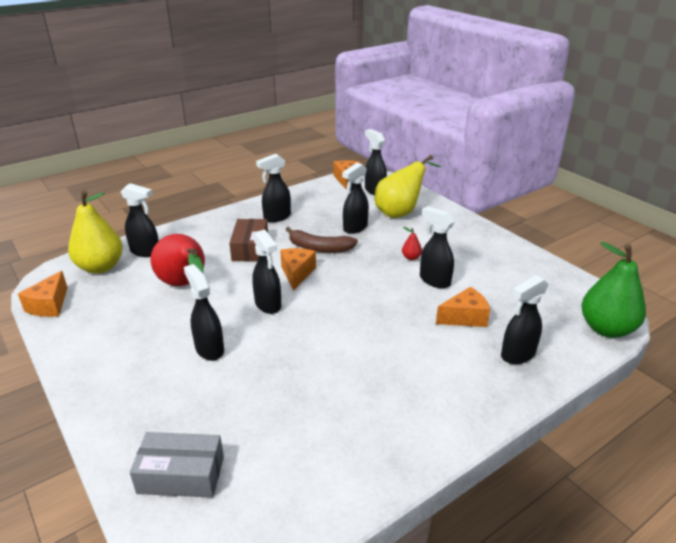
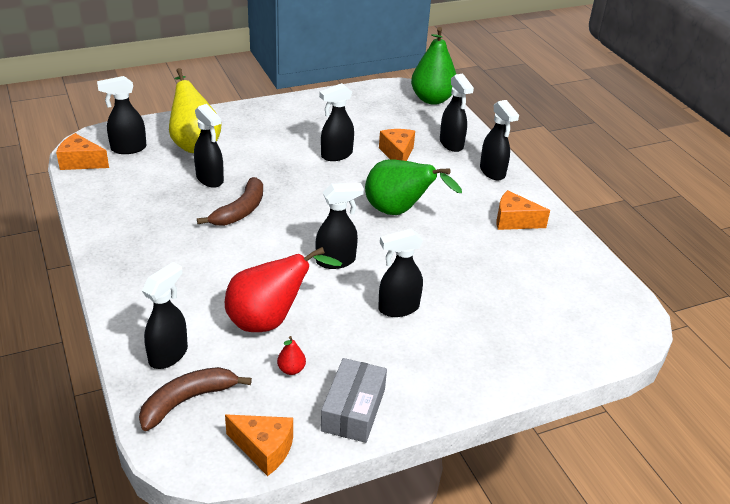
camera: 80 degrees left, 5 degrees up
yellow pear [68,190,123,274] -> brown banana [139,367,252,431]
grey box [130,432,224,498] -> grey box moved to [321,358,387,443]
brown box [229,219,268,262] -> none
black spray bottle [256,154,291,222] -> black spray bottle moved to [480,100,519,180]
orange cheese [280,248,316,291] -> orange cheese moved to [497,190,550,230]
red pear [402,227,422,260] -> red pear moved to [277,336,306,375]
none -> green pear [365,159,462,215]

